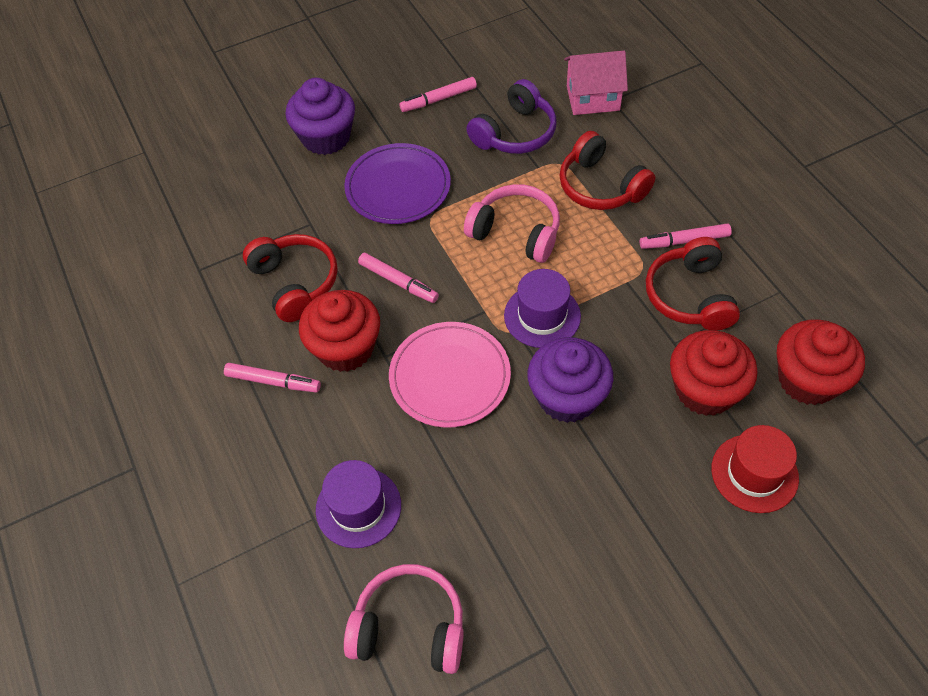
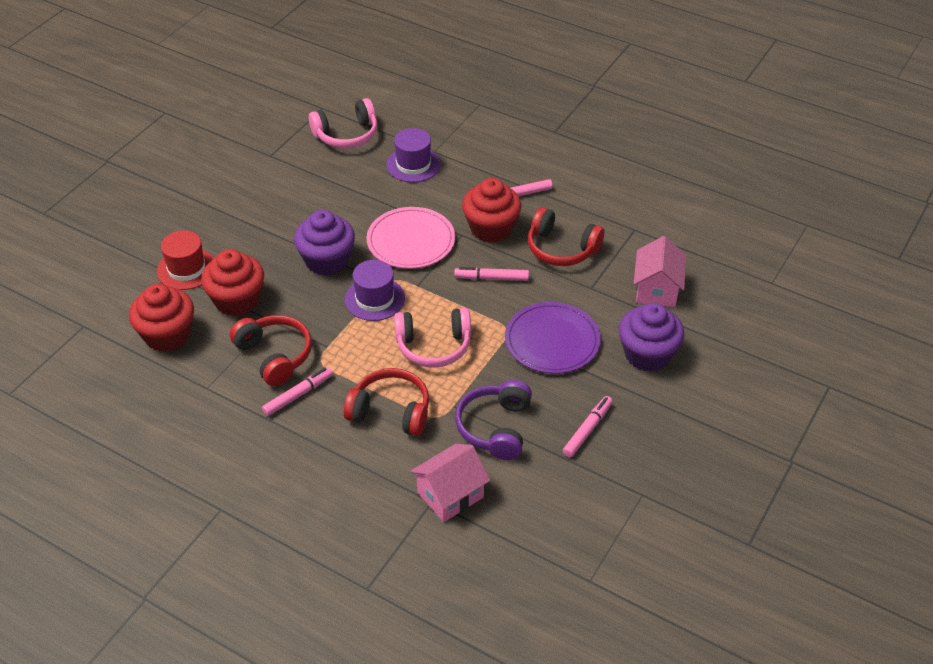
camera: 145 degrees right, 10 degrees down
none -> pink house [634,236,687,307]

